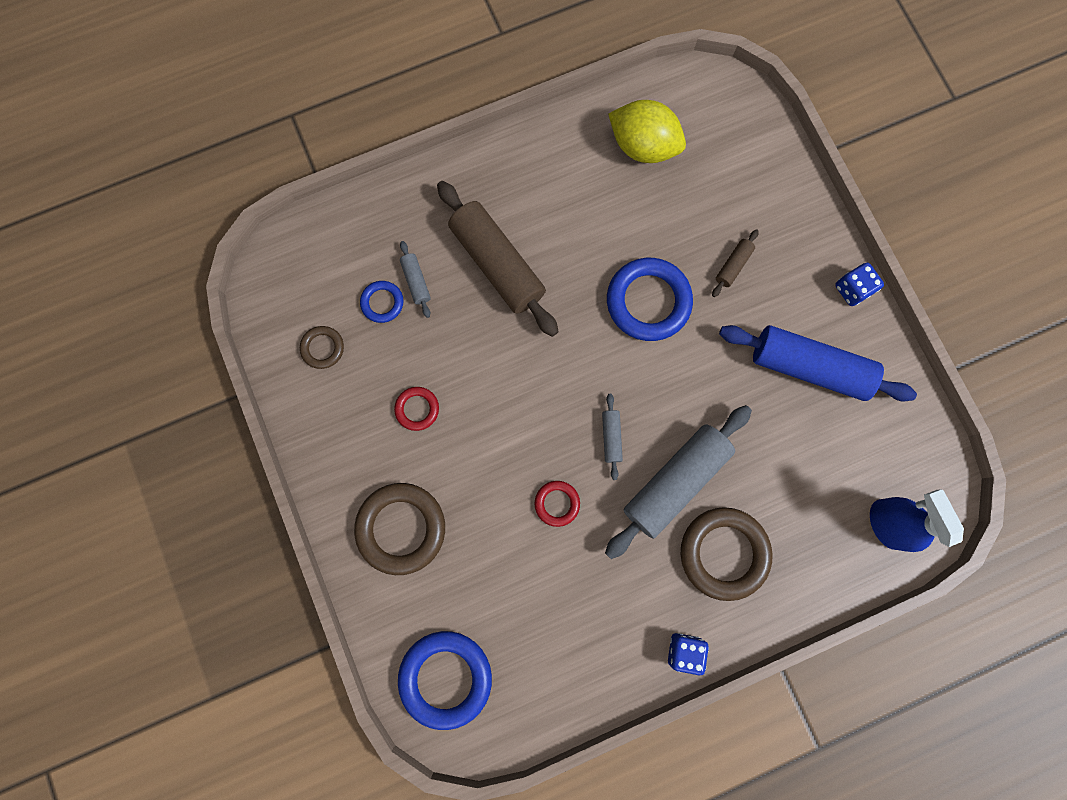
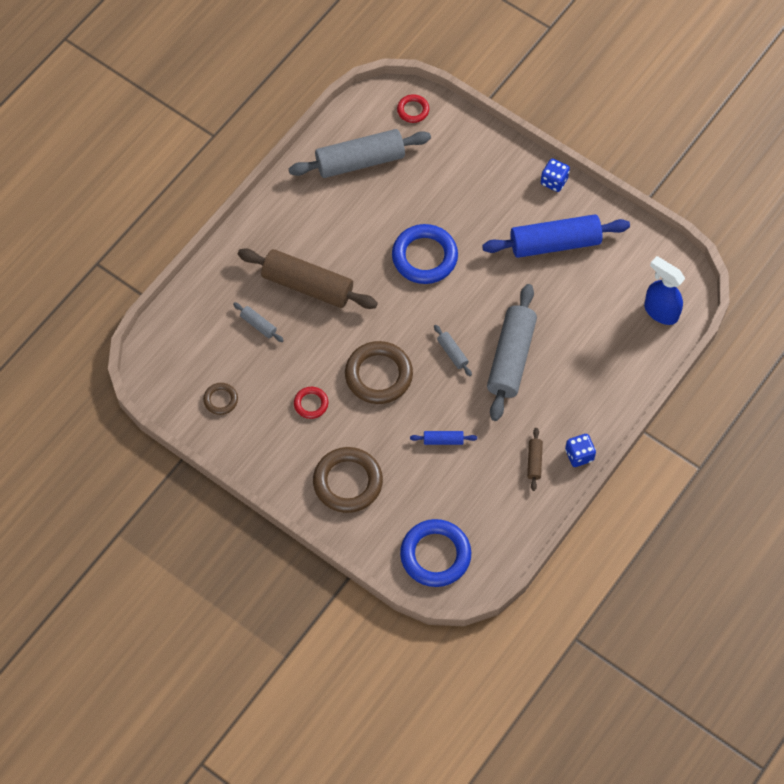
camera: 30 degrees left, 15 degrees down
blue ring [360,281,404,323] -> none
red ring [535,481,580,527] -> red ring moved to [397,94,429,123]
yellow lemon [608,100,686,163] -> grey rolling pin [289,129,431,178]
brown ring [681,507,773,601] -> brown ring moved to [345,341,413,404]
brown rolling pin [712,229,759,297] -> brown rolling pin moved to [527,428,543,491]
none -> blue rolling pin [410,431,477,445]

